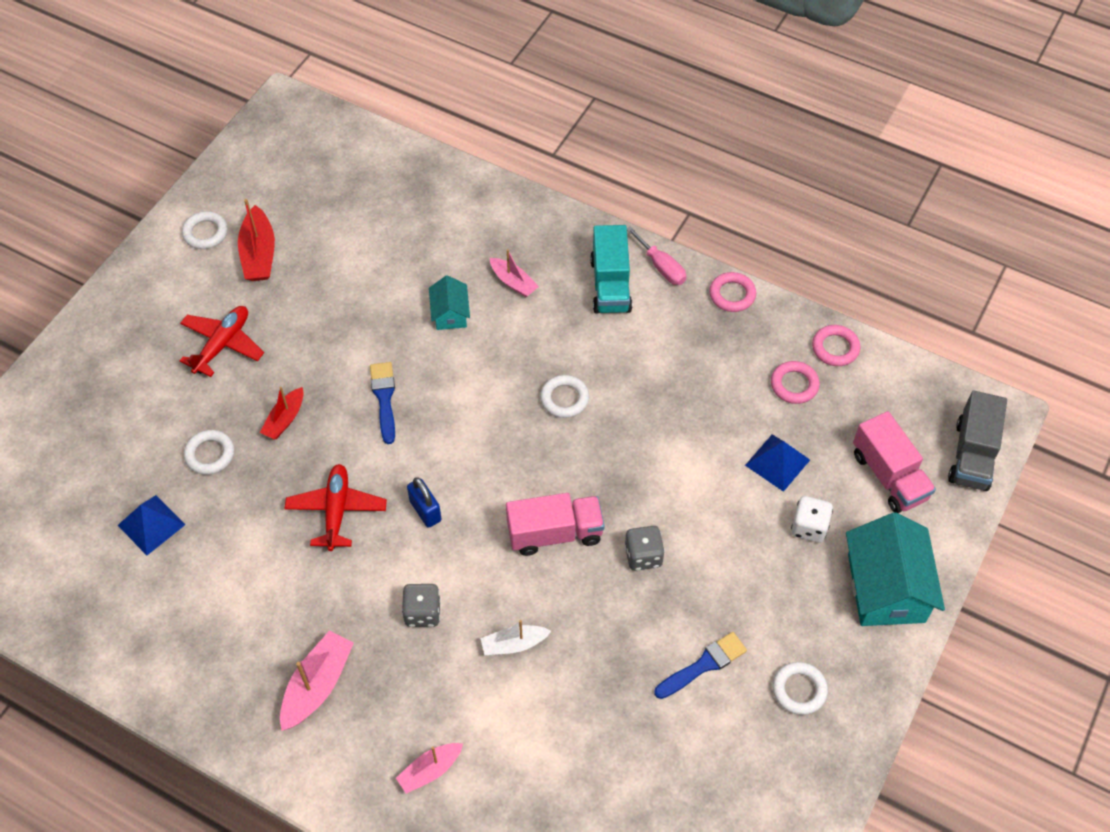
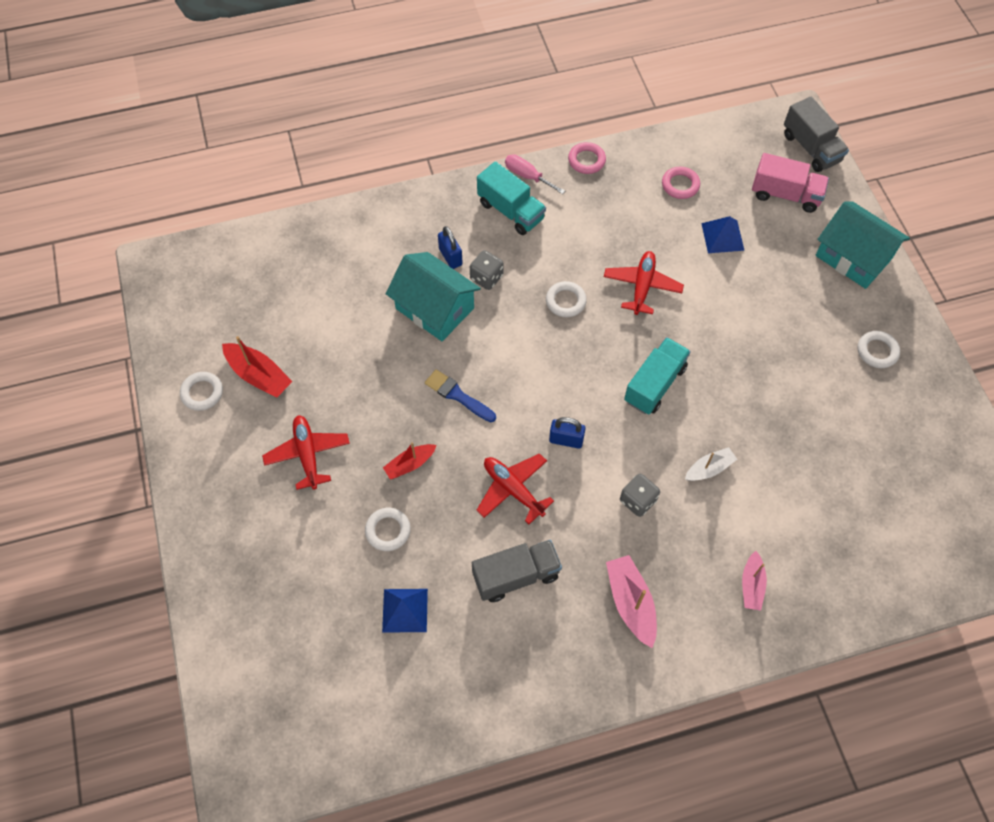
camera: 45 degrees left, 5 degrees up
red boat [260,387,304,439] -> red boat turned 75 degrees clockwise [383,442,437,480]
turquoise house [429,275,470,330] -> turquoise house [386,252,481,341], size x1.92
white boat [480,620,551,655] -> white boat turned 150 degrees counterclockwise [685,447,737,481]
pink boat [490,249,539,297] -> blue padlock [438,226,463,269]
pink truck [506,493,605,556] -> turquoise truck [624,337,691,415]
grey dice [625,526,665,571] -> grey dice moved to [470,250,503,290]
pink screwdriver [627,226,686,285] -> pink screwdriver turned 150 degrees counterclockwise [505,154,565,194]
blue brush [654,632,747,699] -> none
white dice [791,496,833,543] -> none
pink ring [812,325,861,366] -> none
none -> grey truck [472,540,562,602]
none -> red plane [604,251,684,315]

